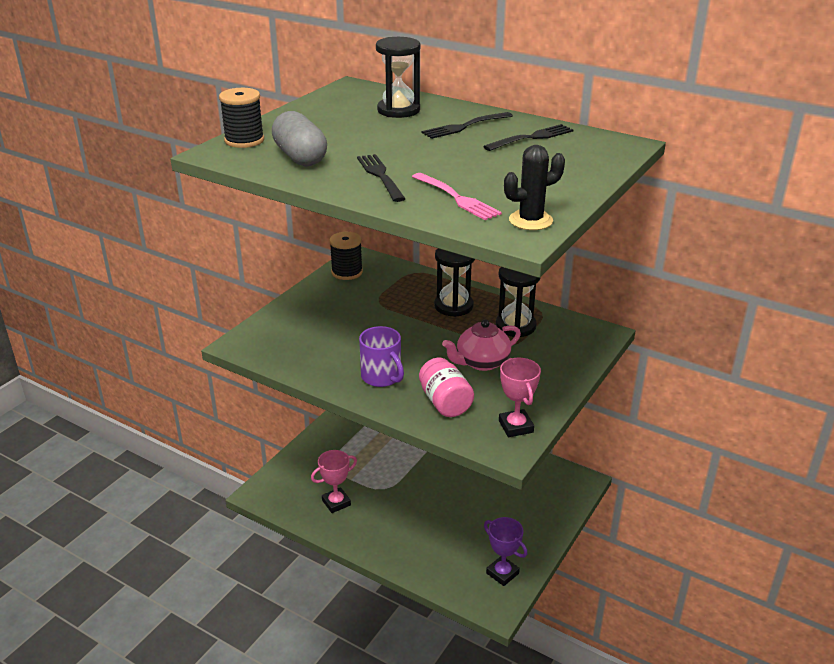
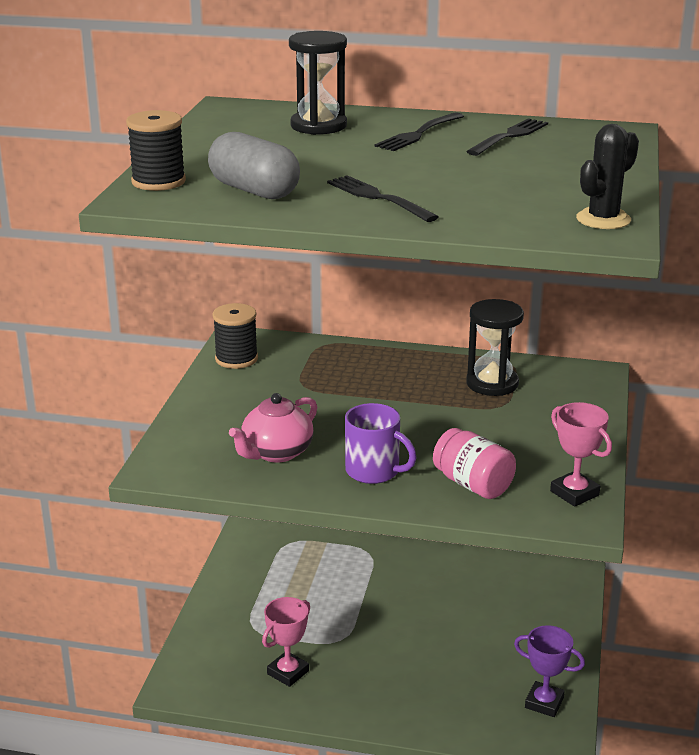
camera: 20 degrees left, 5 degrees down
pink fork [412,173,502,220] -> none
black hourglass [434,248,475,317] -> none
pink teapot [442,319,521,371] -> pink teapot moved to [229,393,317,463]

